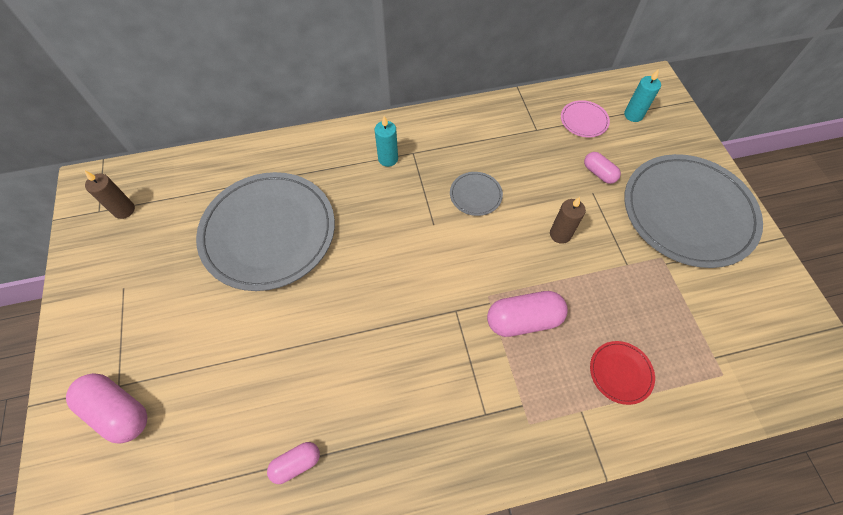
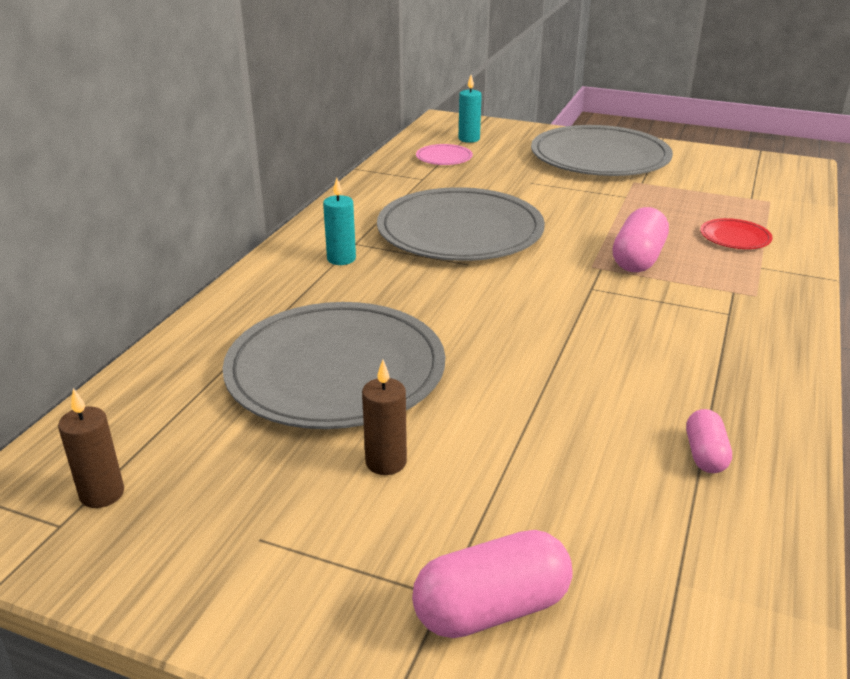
camera: 55 degrees left, 30 degrees down
grey plate [450,172,503,216] -> grey plate [377,187,545,261], size x2.45
brown candle [550,197,586,244] -> brown candle moved to [362,360,407,475]
pink capsule [584,152,621,184] -> none

